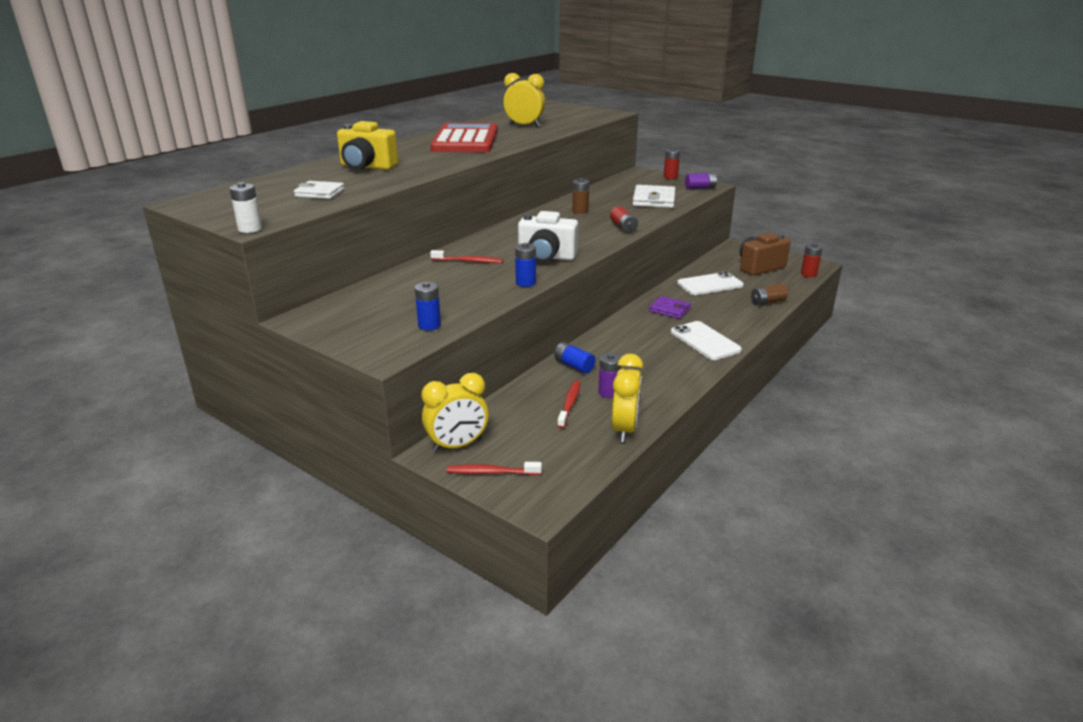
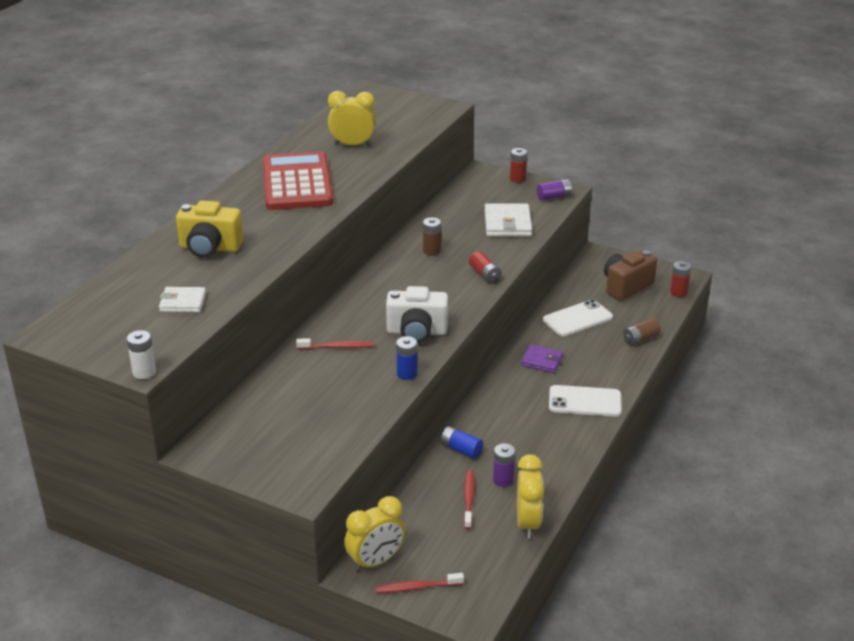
camera: 10 degrees left, 5 degrees up
blue battery [415,282,441,330] -> none
white phone [671,321,742,360] -> white phone turned 45 degrees counterclockwise [549,385,622,417]

